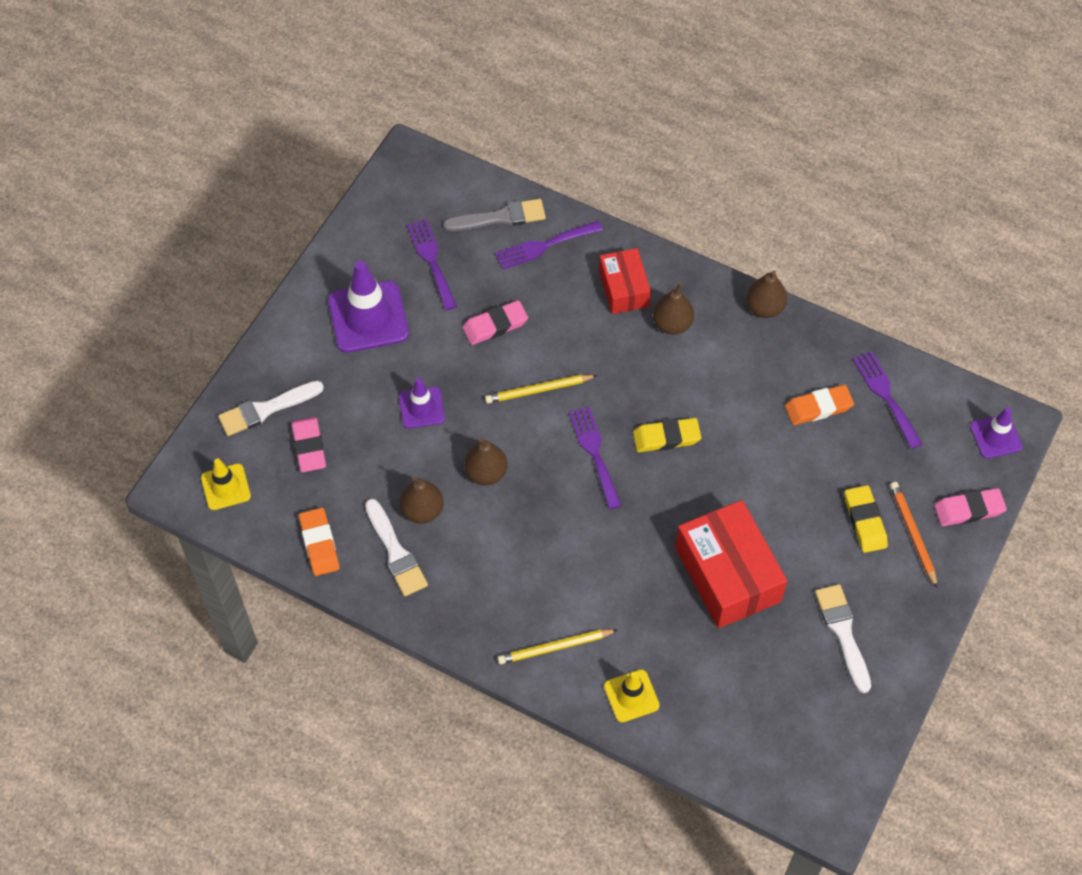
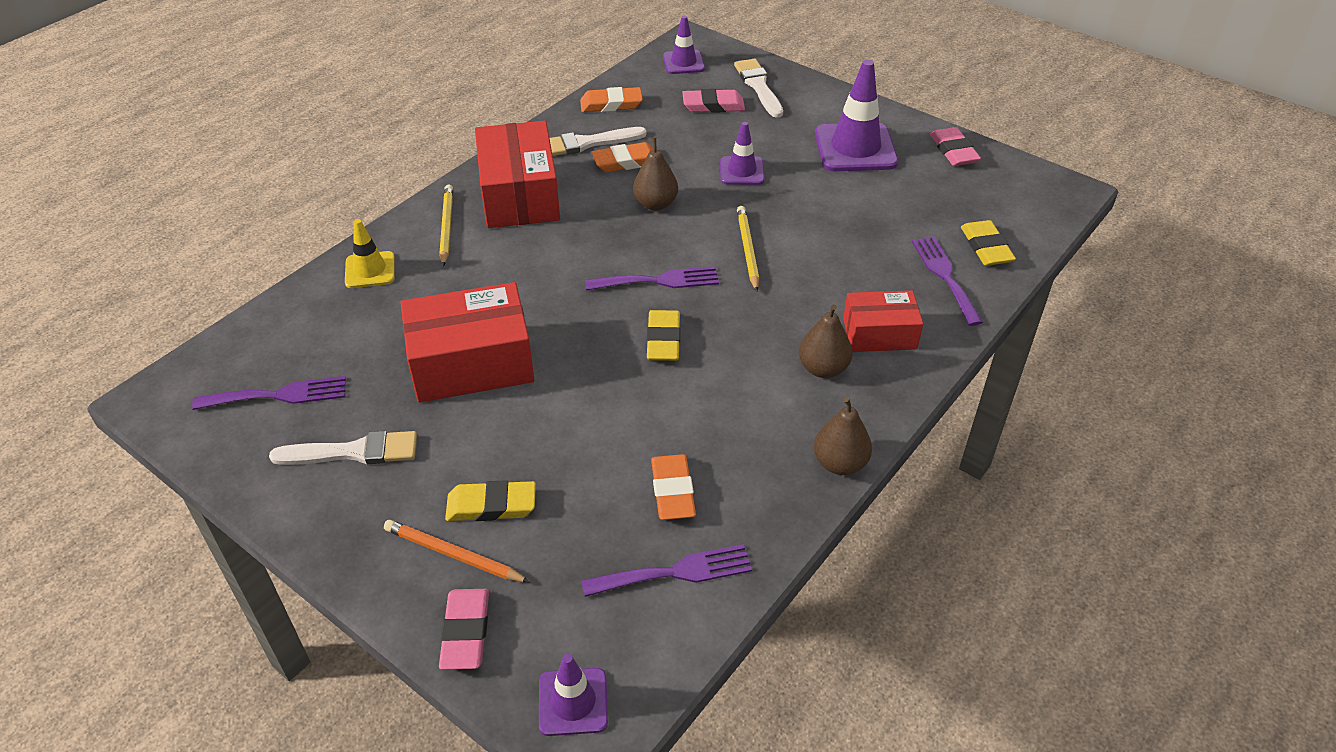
camera: 100 degrees right, 15 degrees down
yellow traffic cone [201,458,251,510] -> purple traffic cone [663,16,705,74]
brown pear [400,476,444,524] -> orange eraser [591,142,653,172]
purple fork [407,219,457,311] -> purple fork moved to [192,376,346,410]
grey brush [443,199,546,231] -> yellow eraser [961,220,1016,266]
pink eraser [462,300,528,345] -> pink eraser moved to [930,127,981,166]
orange pencil [890,482,938,588] -> orange pencil turned 150 degrees counterclockwise [384,520,530,582]
none -> red box [475,121,560,228]

